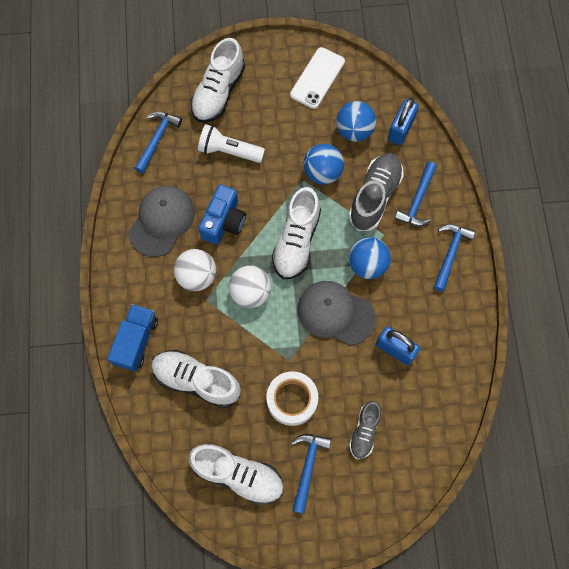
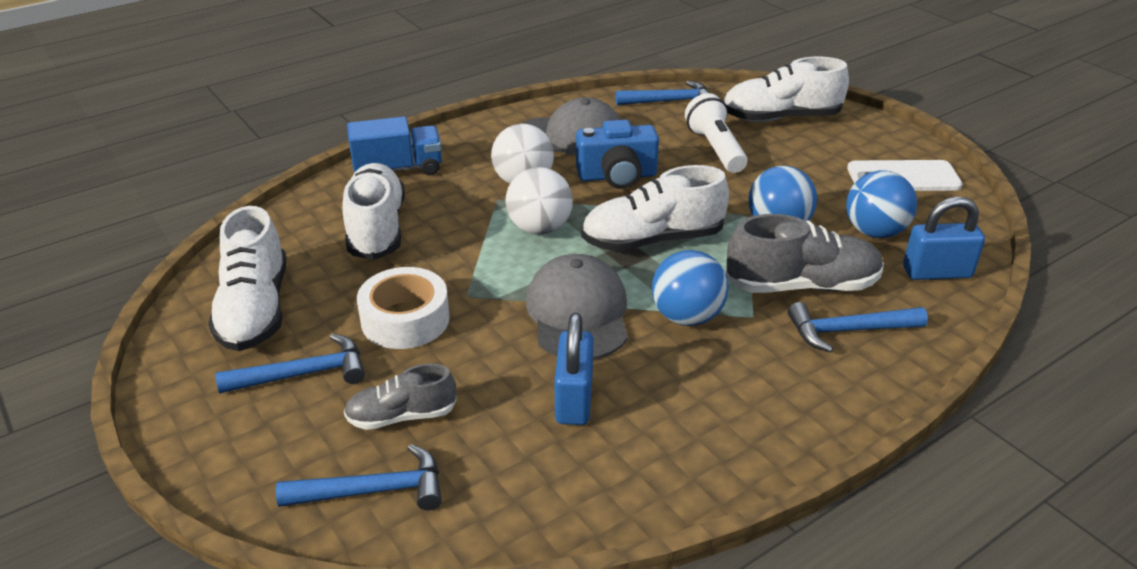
camera: 60 degrees right, 35 degrees down
blue hammer [434,224,475,292] -> blue hammer moved to [276,444,442,510]

